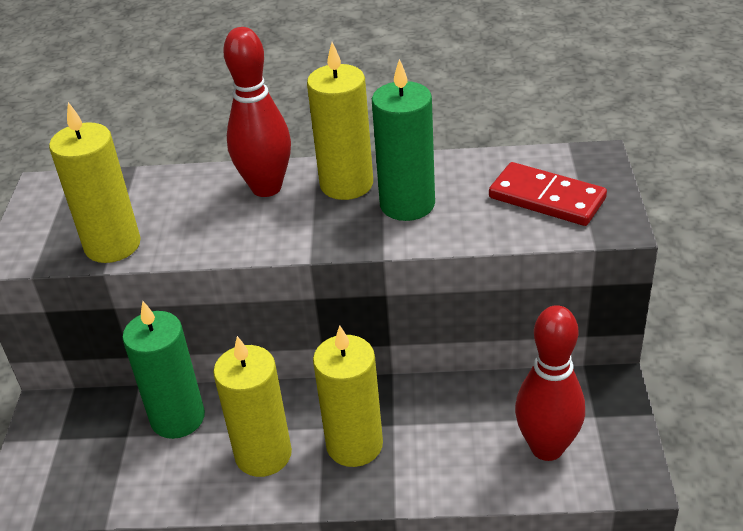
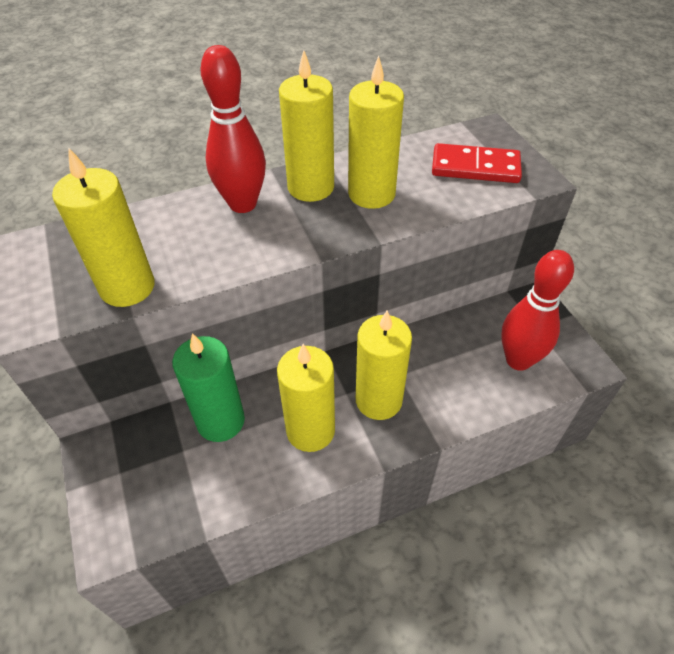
camera: 25 degrees left, 10 degrees up
green candle [372,59,435,221] -> yellow candle [348,55,404,209]

